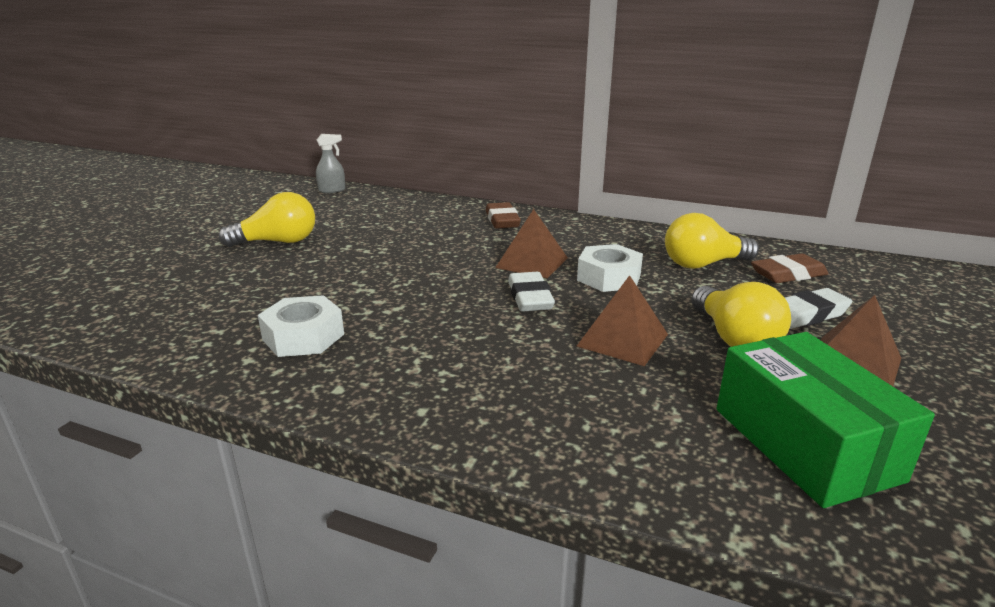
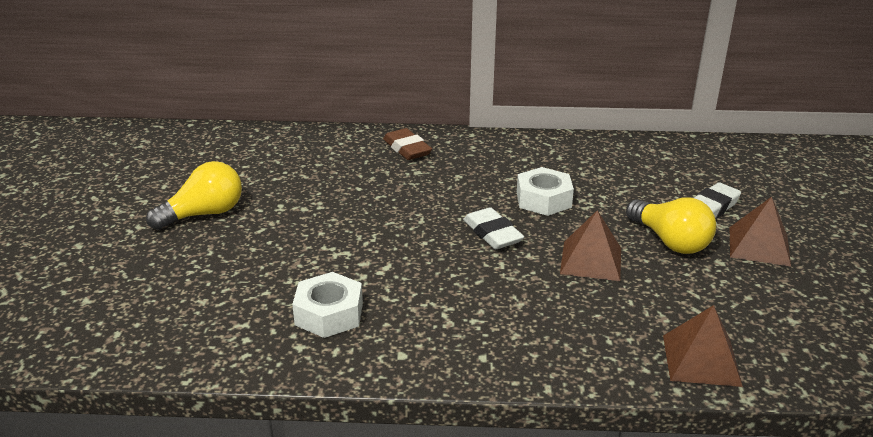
camera: 20 degrees left, 5 degrees up
grey spray bottle [316,134,346,193] -> none
brown pyramid [495,209,568,278] -> brown pyramid moved to [663,305,743,387]
yellow light bulb [665,213,759,269] -> none
green box [717,332,935,508] -> none
brown eraser [751,253,828,283] -> none

